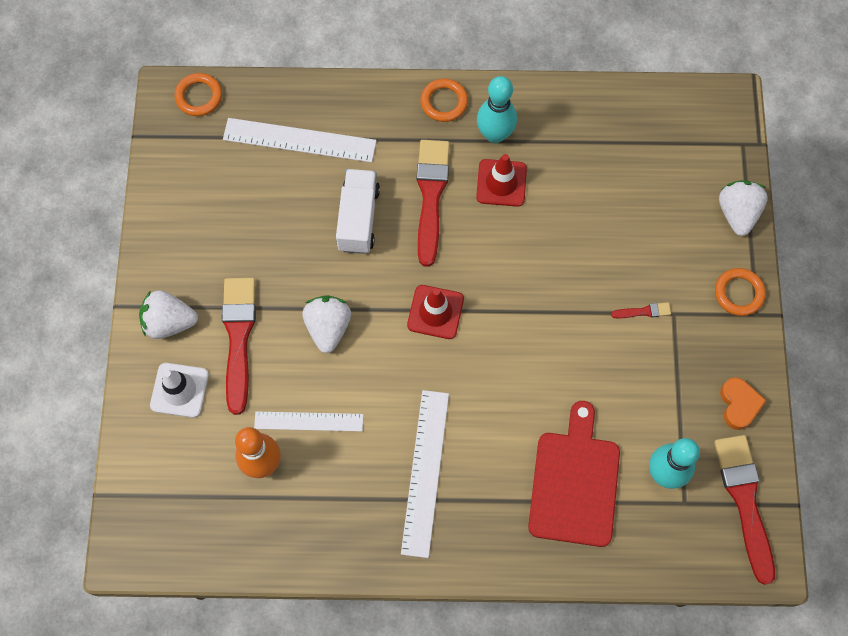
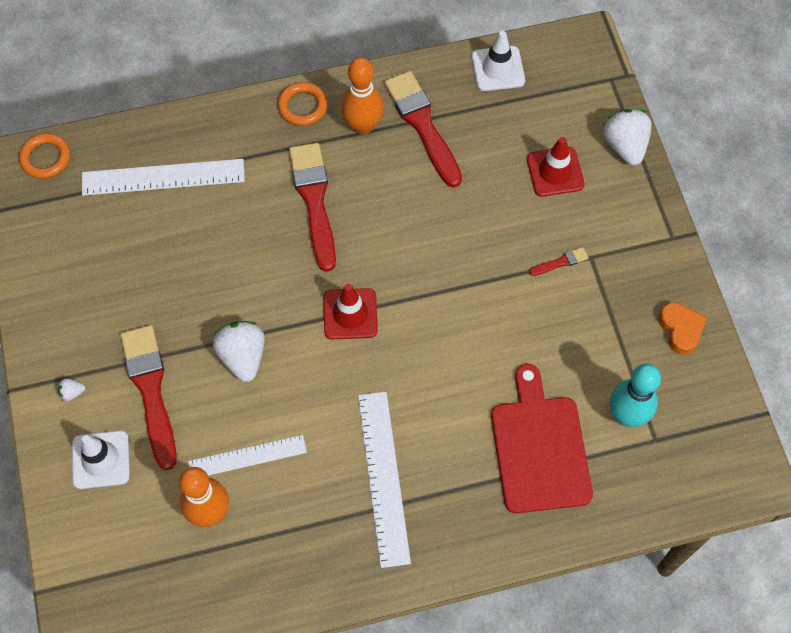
camera: 15 degrees left, 5 degrees down
white strawberry [139,290,198,339] -> white strawberry [58,379,85,401], size x0.44
white truck [336,169,380,254] -> none
red traffic cone [476,154,527,207] -> red traffic cone moved to [527,137,584,197]
turquoise bowling pin [477,76,517,143] -> orange bowling pin [341,58,384,135]
red brush [714,435,775,585] -> red brush moved to [384,71,462,187]
orange ring [715,268,766,316] -> none
none -> white traffic cone [472,31,525,91]

